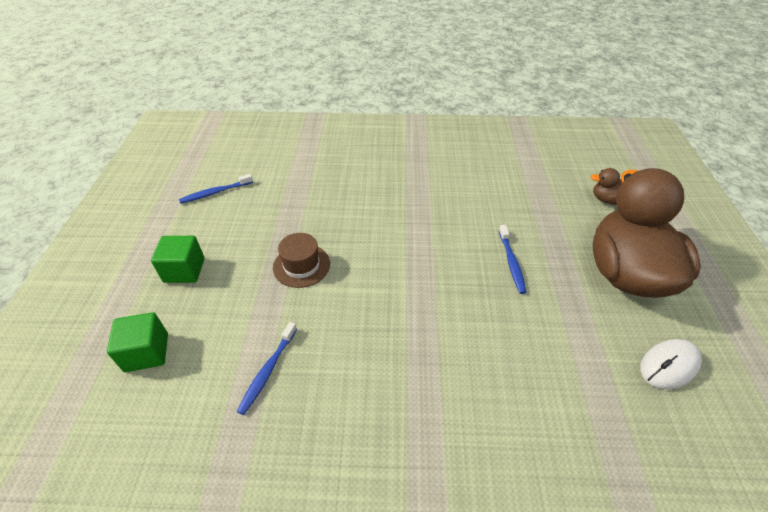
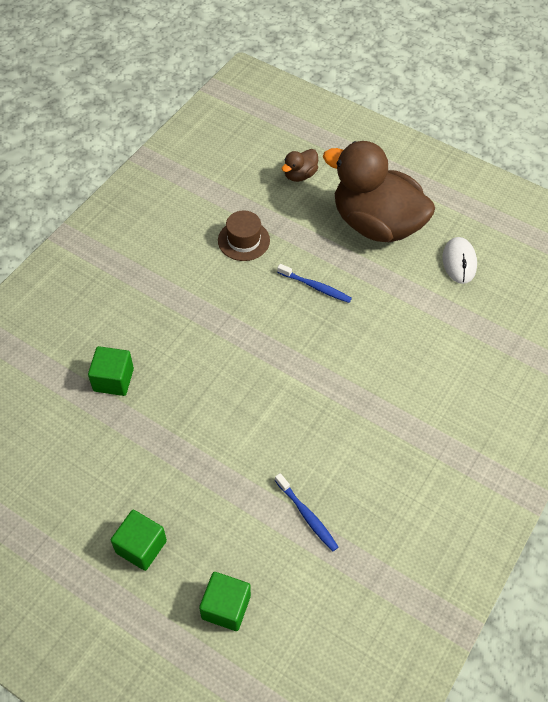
camera: 60 degrees left, 10 degrees up
blue toothbrush [179,174,253,204] -> none
brown hat [273,233,330,288] -> brown hat moved to [218,210,270,261]
none -> green cube [88,346,134,396]

